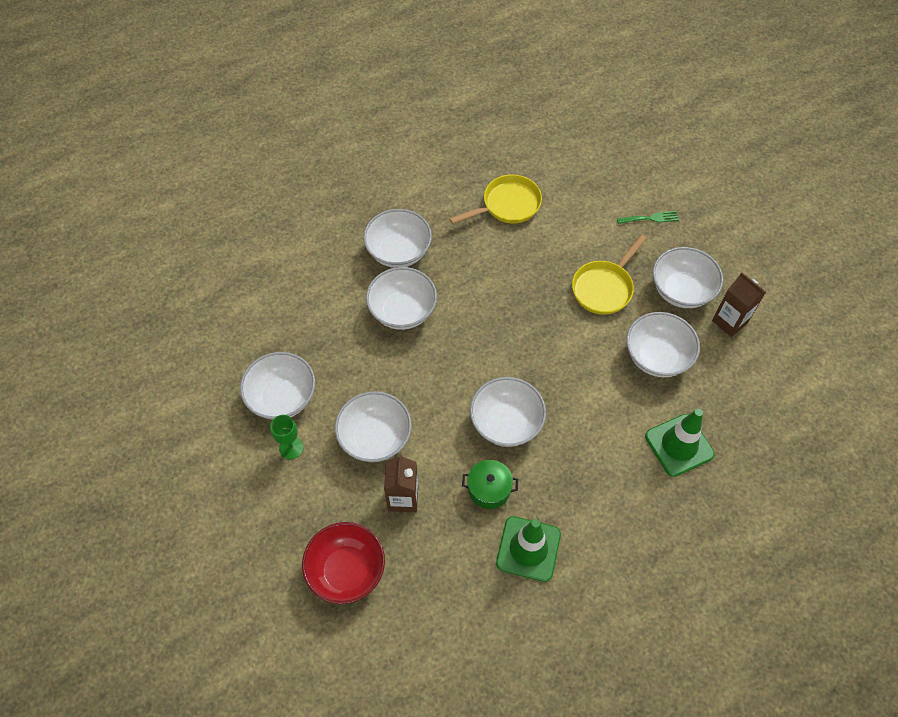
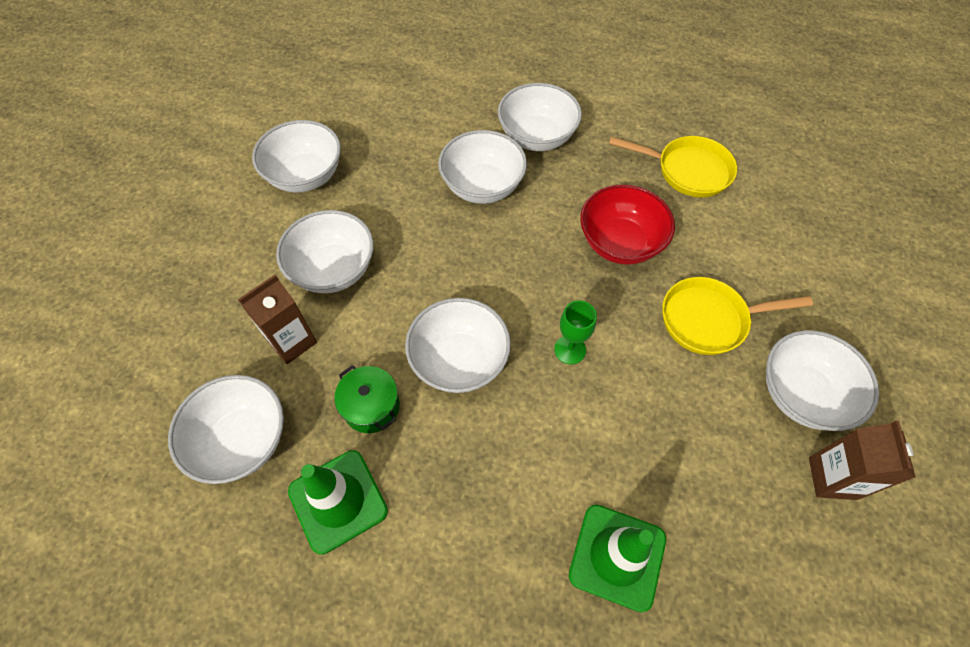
camera: 45 degrees right, 0 degrees up
green goblet [270,415,304,459] -> green goblet moved to [554,300,597,364]
red bowl [302,522,385,604] -> red bowl moved to [580,184,675,265]
green fork [617,211,679,224] -> none
white bowl [626,312,700,377] -> white bowl moved to [168,375,284,484]

